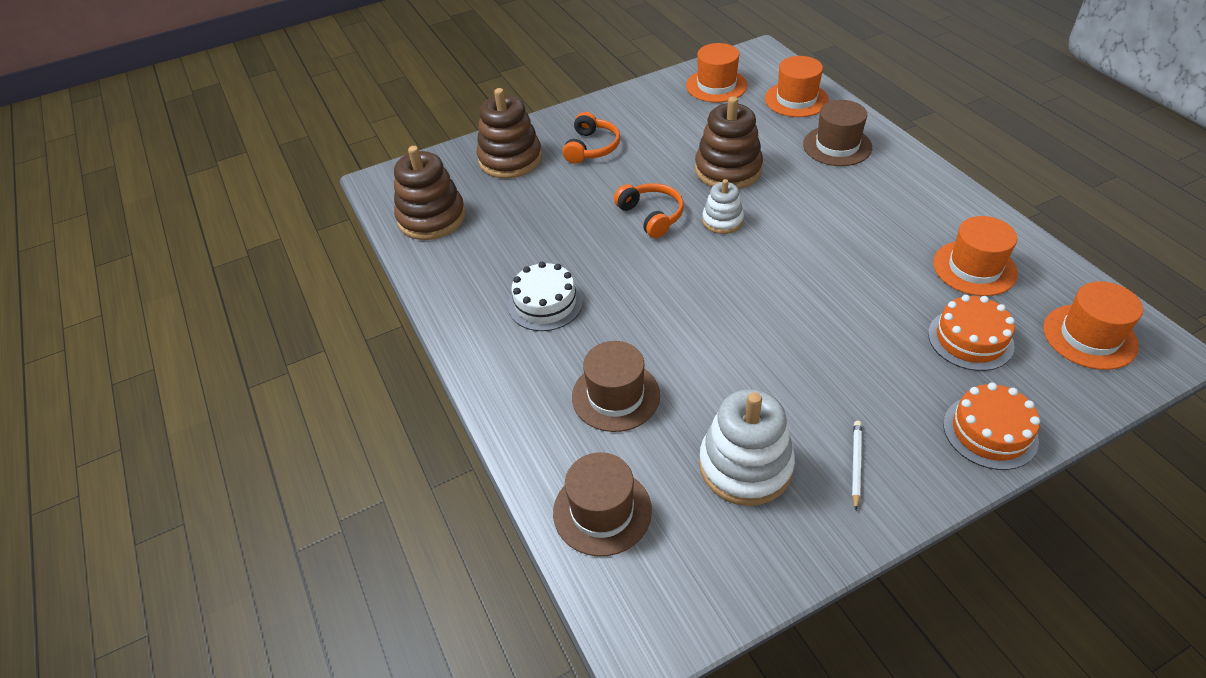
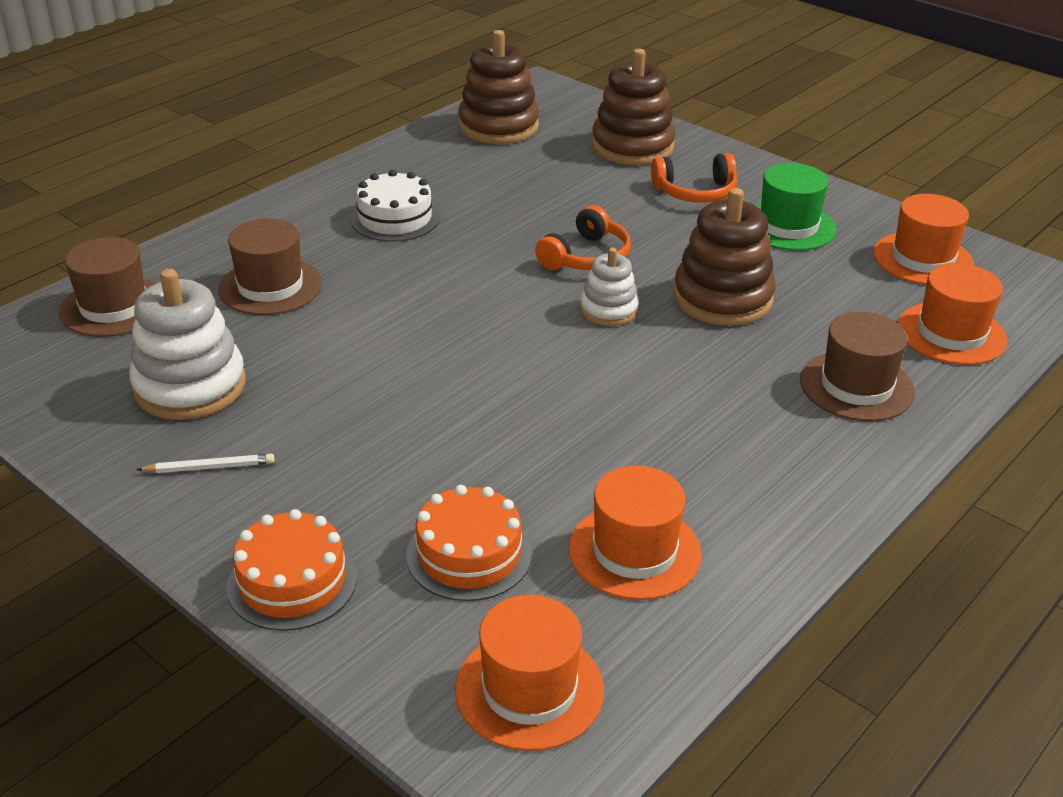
camera: 65 degrees right, 10 degrees down
none -> green hat [755,163,837,251]

